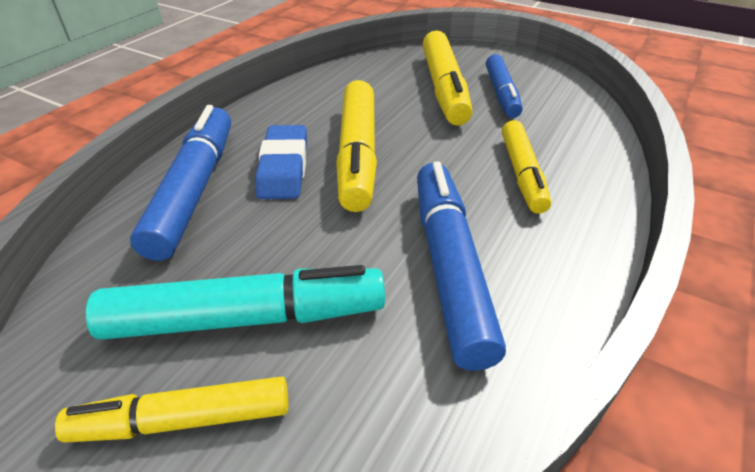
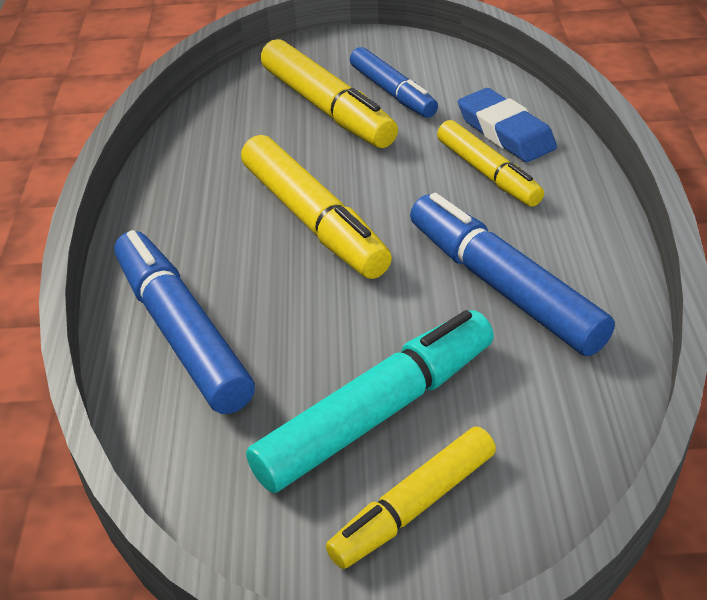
camera: 30 degrees left, 0 degrees up
blue eraser [255,125,307,199] -> blue eraser moved to [458,88,557,162]

